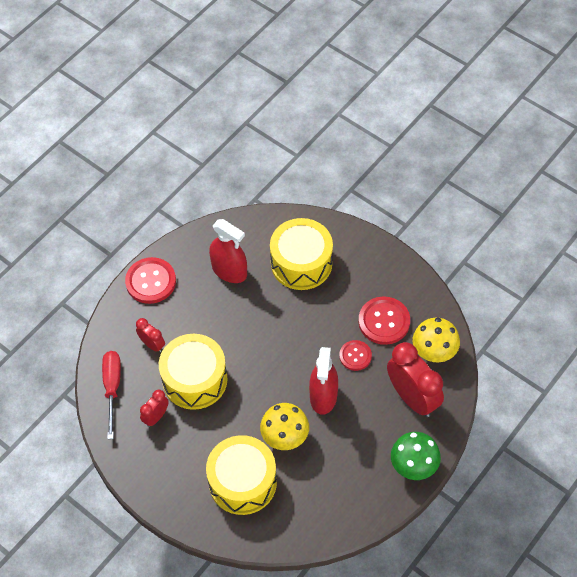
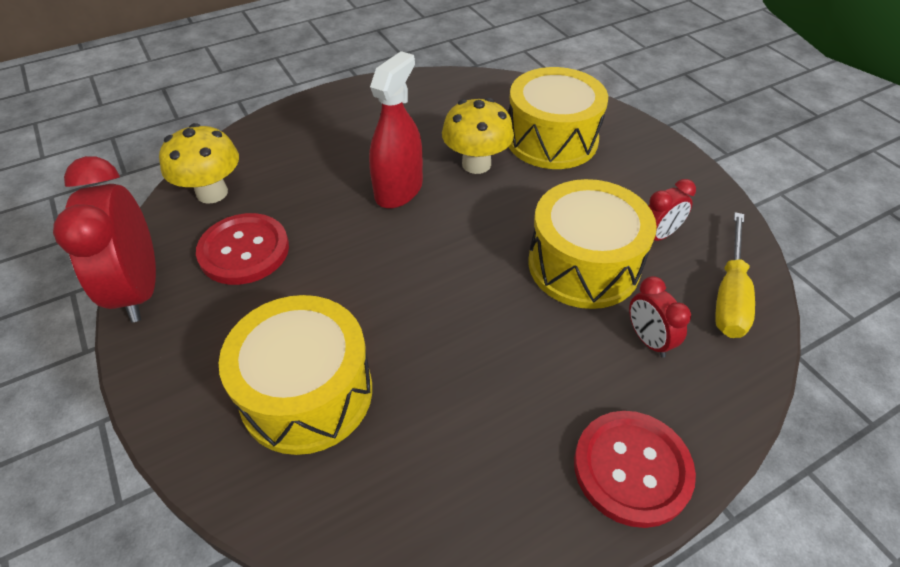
camera: 160 degrees left, 10 degrees down
red screwdriver [102,351,121,439] -> yellow screwdriver [715,212,755,338]
red spray bottle [209,219,247,283] -> none
red button [339,340,372,371] -> none
red clock [387,342,444,417] -> red clock moved to [53,156,156,322]
green mushroom [391,432,441,480] -> none

